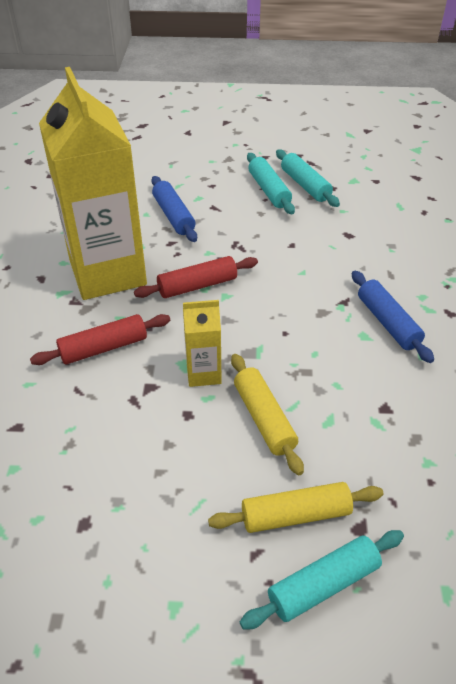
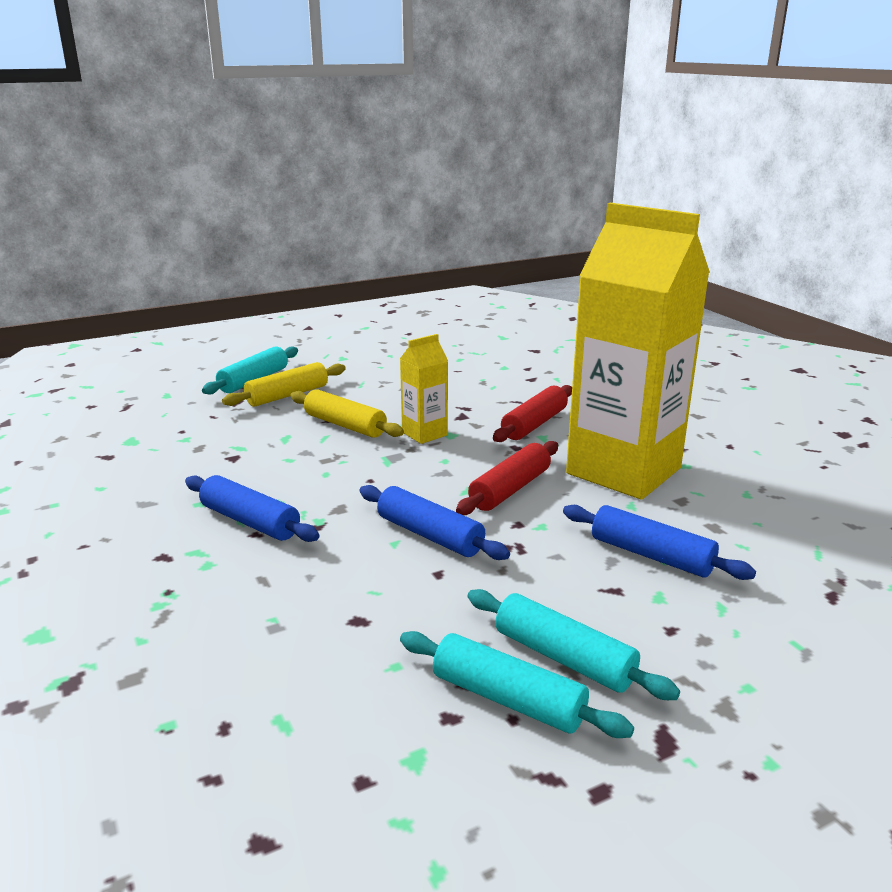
camera: 150 degrees right, 20 degrees down
none -> blue rolling pin [359,485,510,560]

